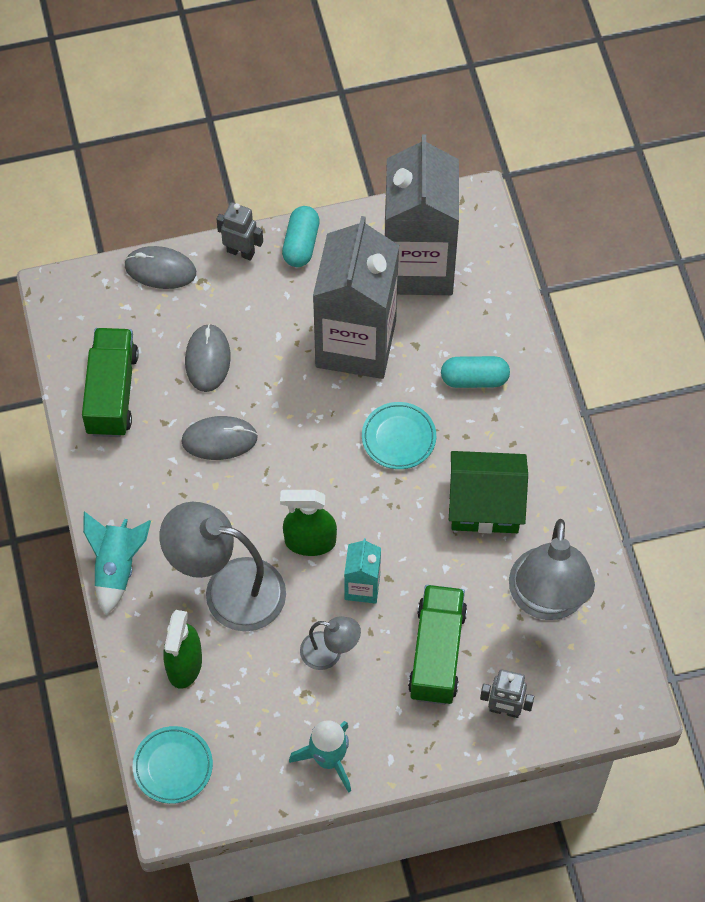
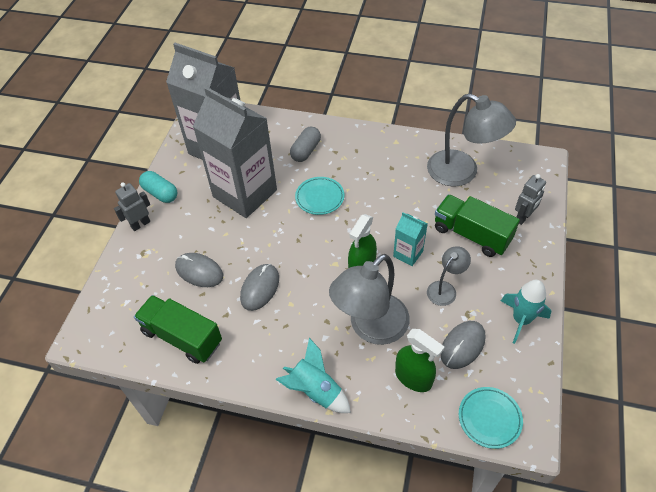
camera: 60 degrees left, 10 degrees down
grey mouse [124,246,196,289] -> grey mouse moved to [441,321,486,369]
turquoise capsule [441,356,510,388] -> grey capsule [290,127,321,162]
green house [449,451,528,533] -> none

